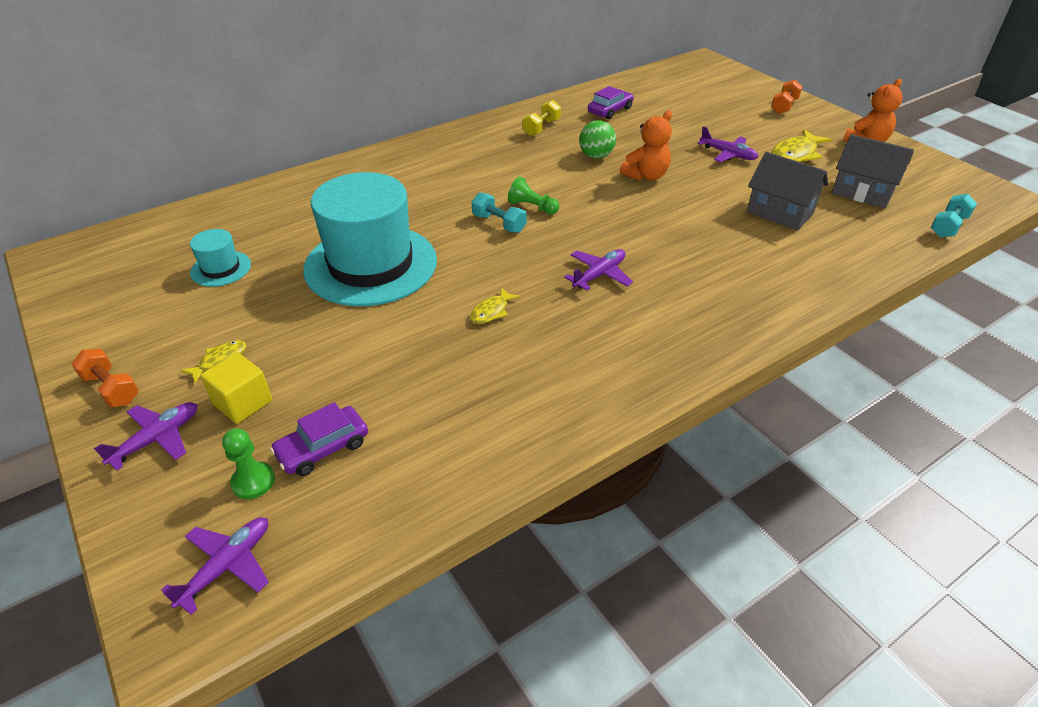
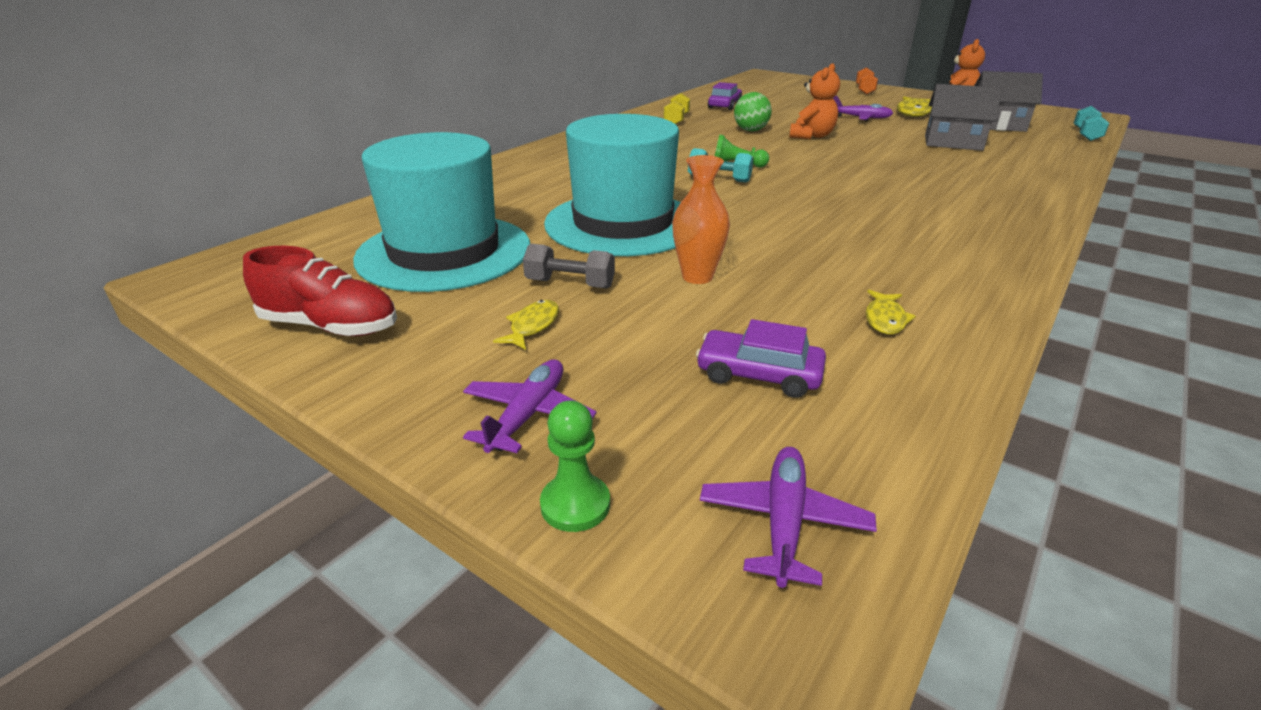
camera: 20 degrees left, 10 degrees down
orange dumbbell [71,349,139,407] -> none
turquoise hat [190,229,251,287] -> turquoise hat [353,132,530,292], size x2.28
yellow cube [200,352,272,424] -> none
green pawn [222,428,275,499] -> green pawn moved to [540,400,610,532]
purple car [270,402,368,476] -> purple car turned 75 degrees clockwise [696,319,826,398]
yellow fish [470,287,520,324] -> yellow fish moved to [866,290,916,334]
purple plane [564,249,633,291] -> none
none -> red shoe [243,246,397,336]
none -> grey dumbbell [523,244,615,289]
none -> orange vase [672,155,730,284]

